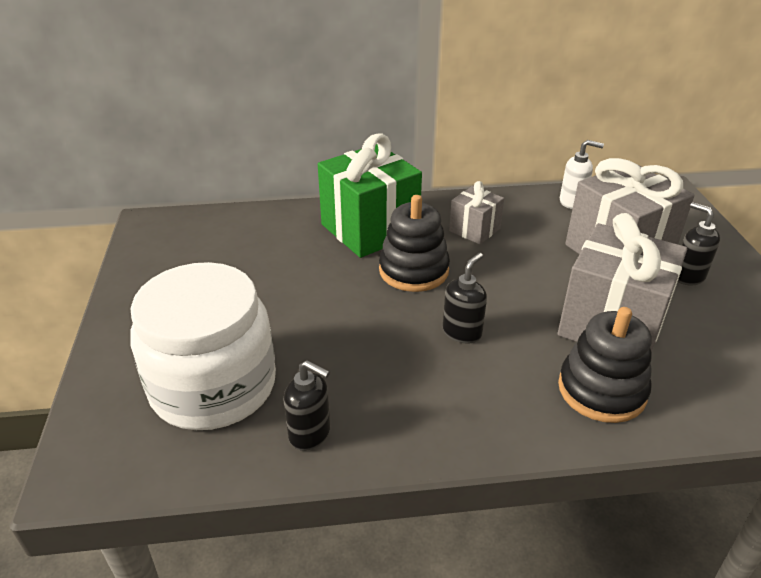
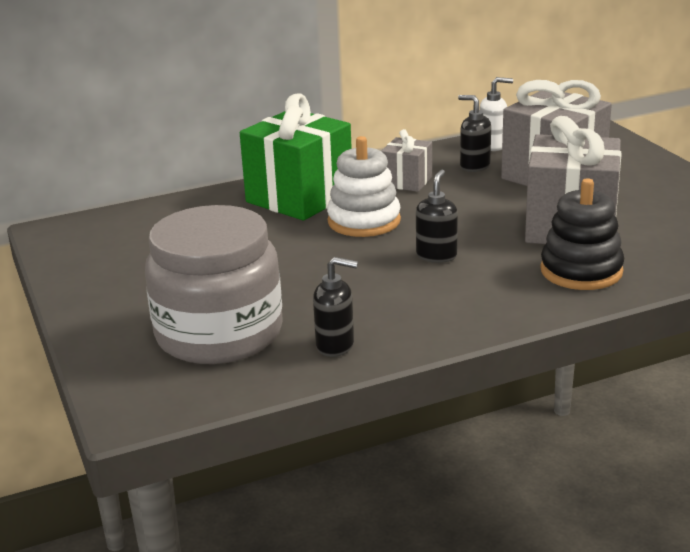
camera: 15 degrees left, 10 degrees down
white jar [130,262,276,430] -> grey jar [145,205,283,364]
black stacking toy [379,195,450,292] -> white stacking toy [327,136,401,237]
black soap dispenser [678,202,720,286] -> black soap dispenser moved to [458,95,491,172]

